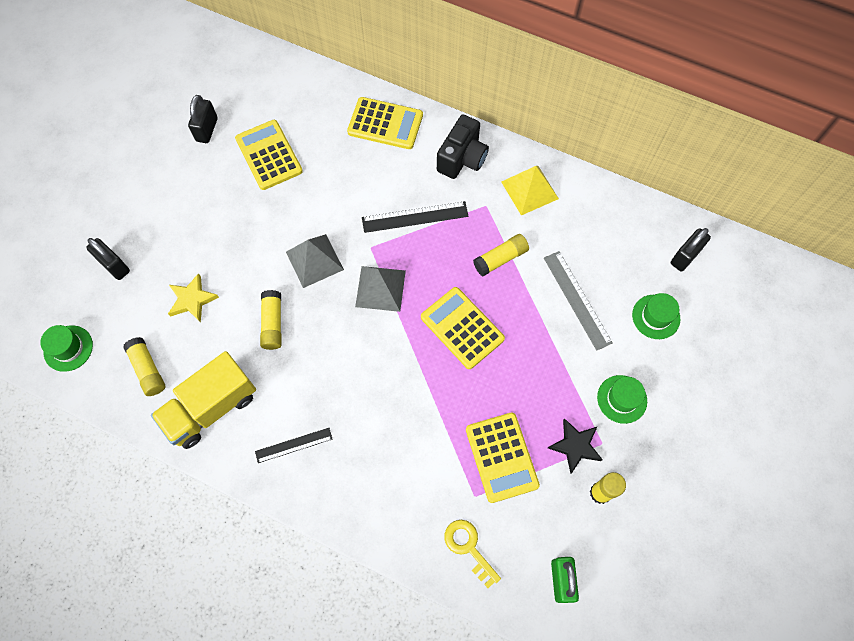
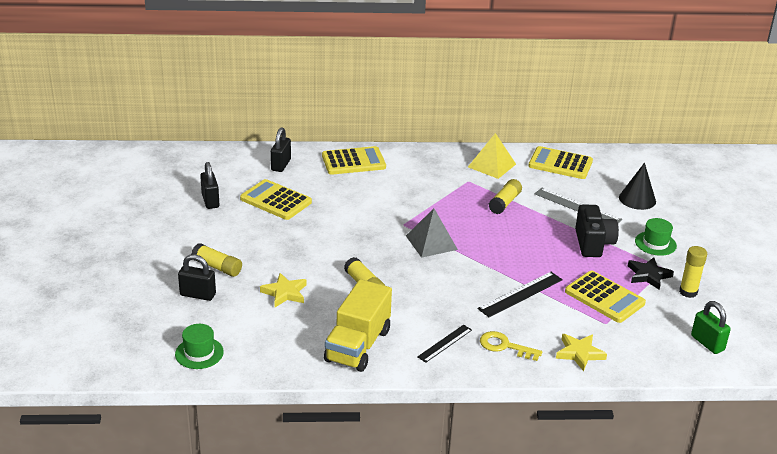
camera: 30 degrees left, 35 degrees down
yellow glue stick [123,337,165,396] -> yellow glue stick moved to [191,243,242,277]
grey pyramid [286,234,344,288] -> none
black ruler [362,201,468,233] -> black ruler moved to [477,272,563,317]
yellow calculator [421,287,505,369] -> yellow calculator moved to [528,146,593,179]
black camera [437,115,489,179] -> black camera moved to [575,204,619,257]
yellow key [445,520,501,588] -> yellow key moved to [480,331,542,361]
green hat [632,293,680,339] -> black cone [619,163,656,210]
black padlock [671,228,711,271] -> black padlock moved to [271,127,291,172]
none -> yellow star [556,334,607,371]

